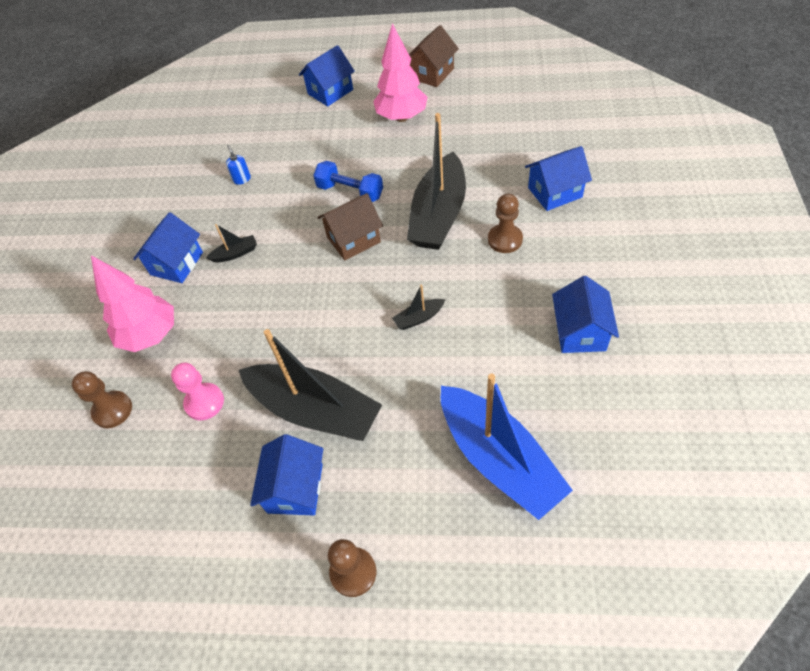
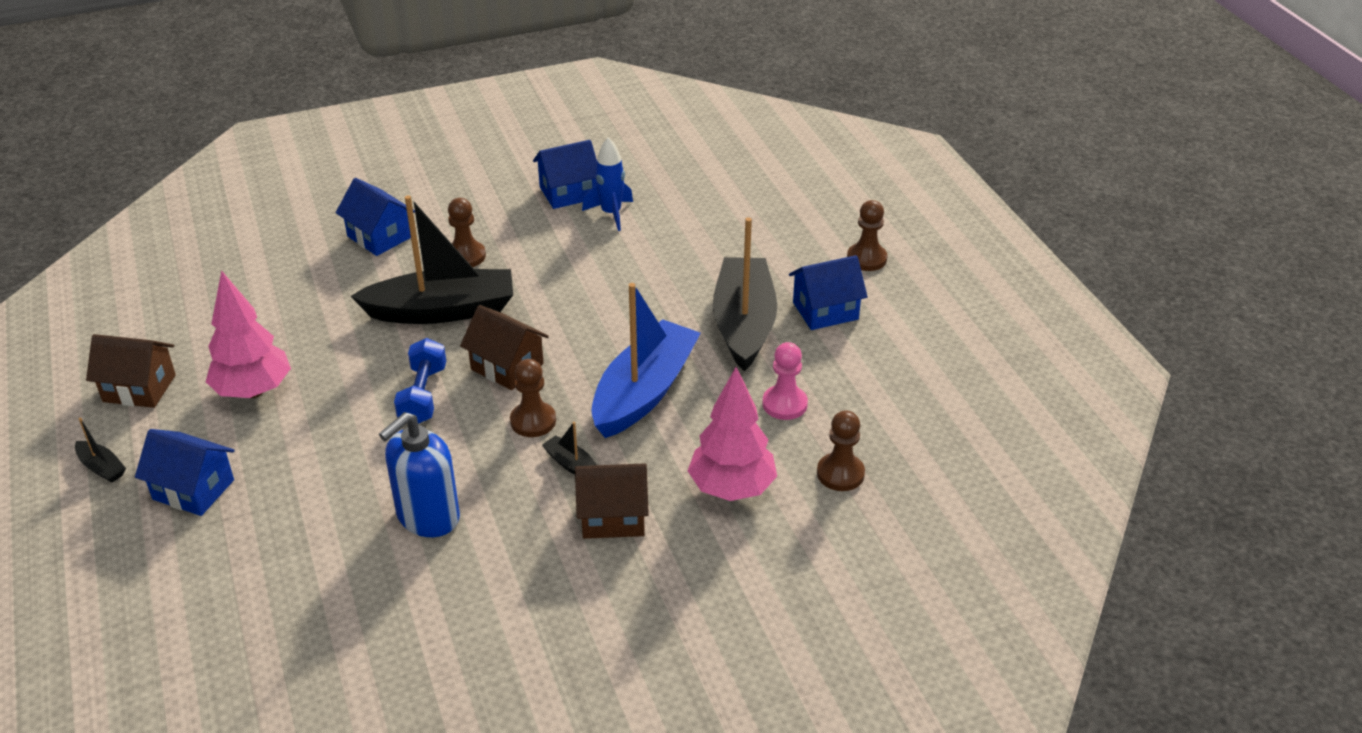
camera: 120 degrees left, 15 degrees down
blue house [133,212,203,283] -> brown house [575,463,649,539]
blue soap dispenser [226,145,251,185] -> blue soap dispenser [379,412,460,537], size x2.37
black boat [392,285,445,330] -> black boat moved to [75,418,126,483]
blue boat [441,374,573,520] -> blue boat moved to [591,283,701,438]
none -> brown pawn [510,359,556,437]
none -> blue rocket [582,137,633,231]

